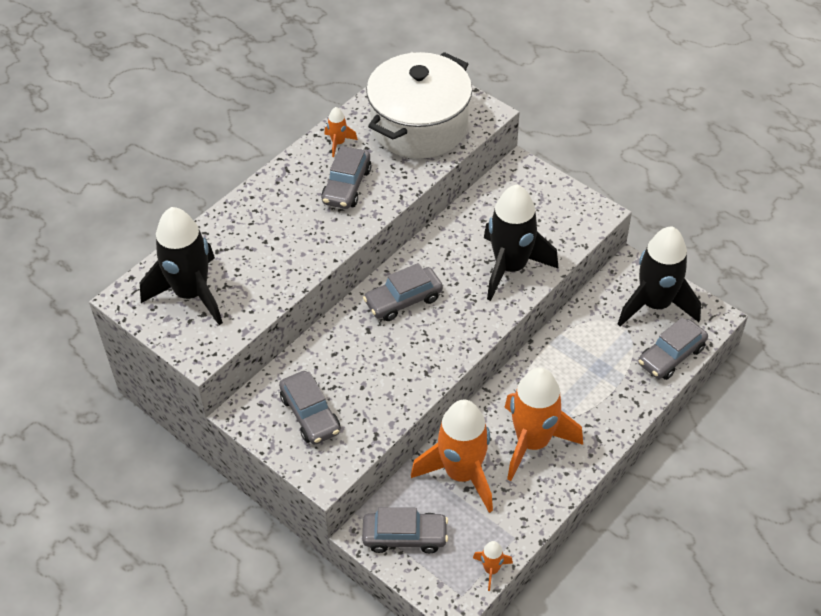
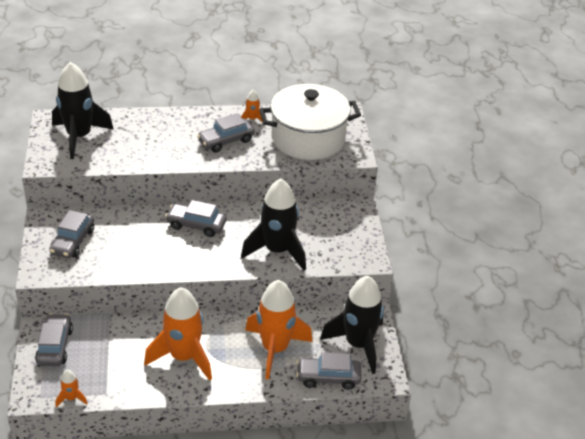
camera: 40 degrees right, 10 degrees down
grey car [362,507,448,553] -> grey car turned 135 degrees counterclockwise [35,314,73,366]
orange rocket [411,400,493,513] -> orange rocket moved to [245,280,312,380]

